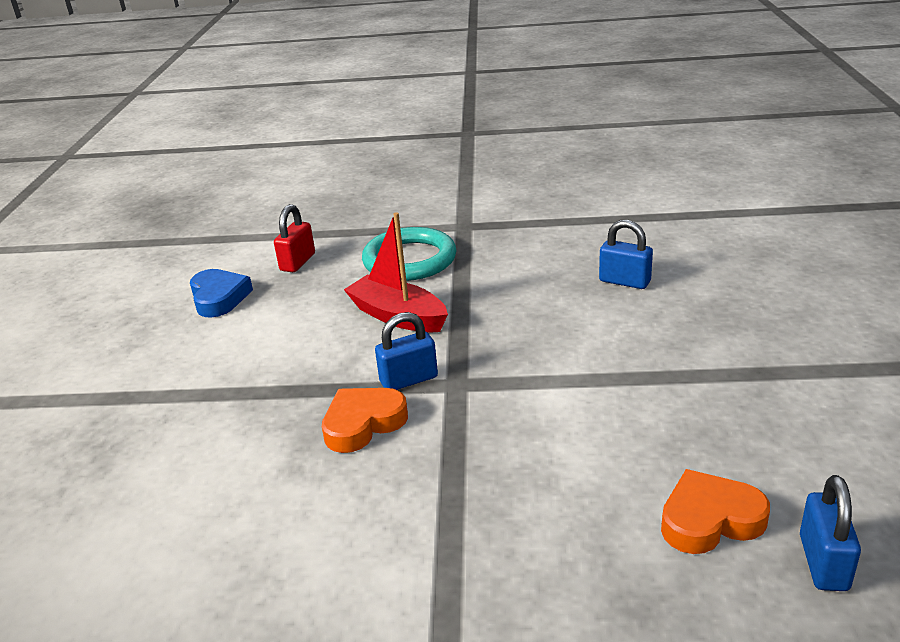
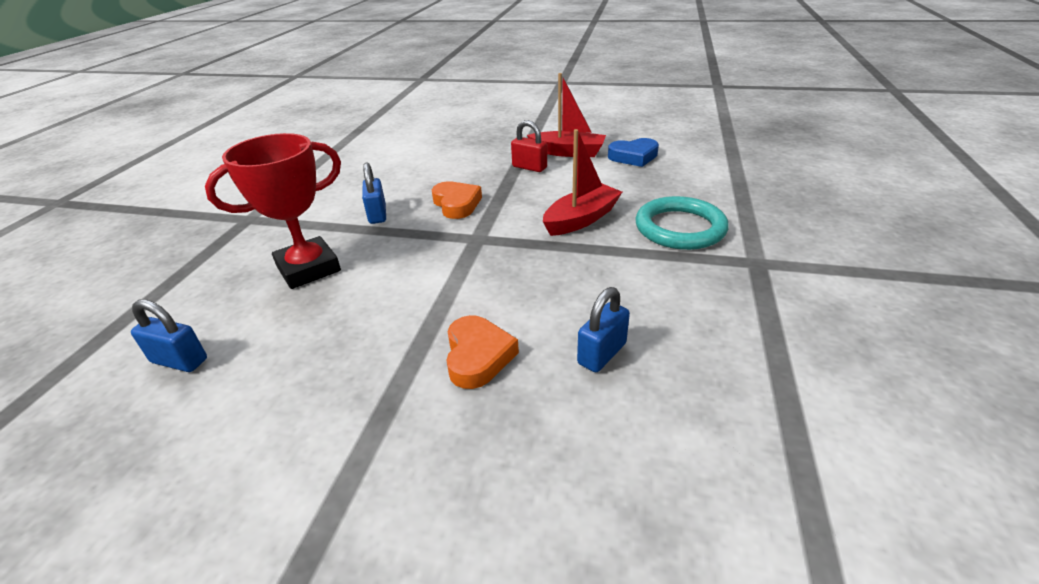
camera: 100 degrees right, 5 degrees up
red padlock [274,204,315,272] -> red padlock moved to [511,120,547,172]
blue padlock [375,312,438,390] -> blue padlock moved to [362,163,386,224]
orange heart [661,469,770,554] -> orange heart moved to [446,315,519,389]
none -> red trophy [205,133,341,289]
none -> red boat [527,73,606,157]

